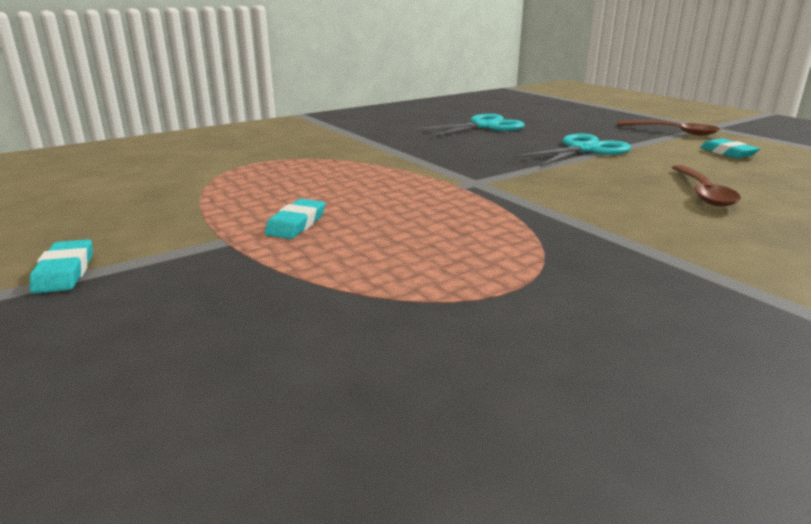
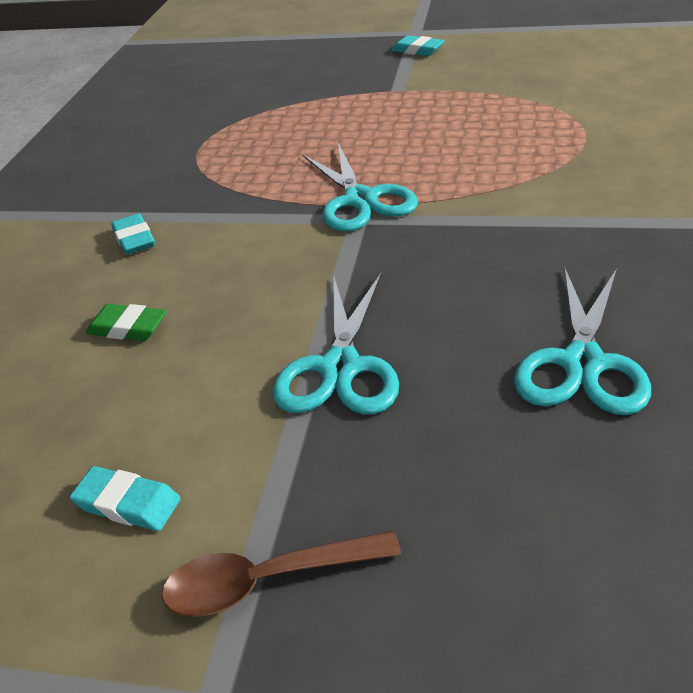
camera: 140 degrees right, 15 degrees up
turquoise eraser [265,199,325,239] -> turquoise eraser moved to [111,214,155,255]
brown spoon [672,165,741,207] -> green eraser [86,304,167,341]
none -> turquoise scissors [302,143,418,231]

